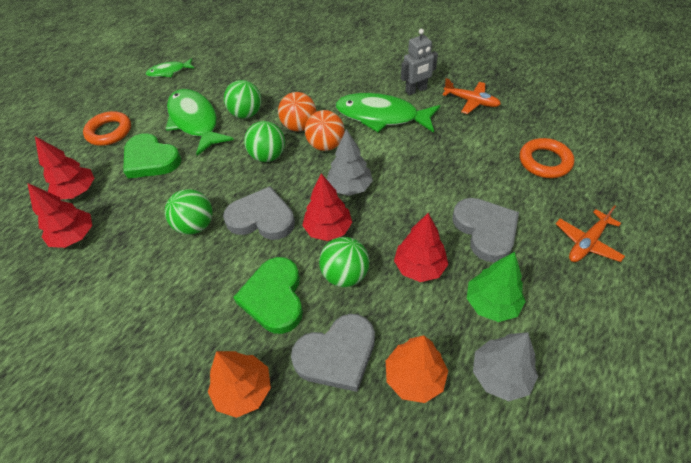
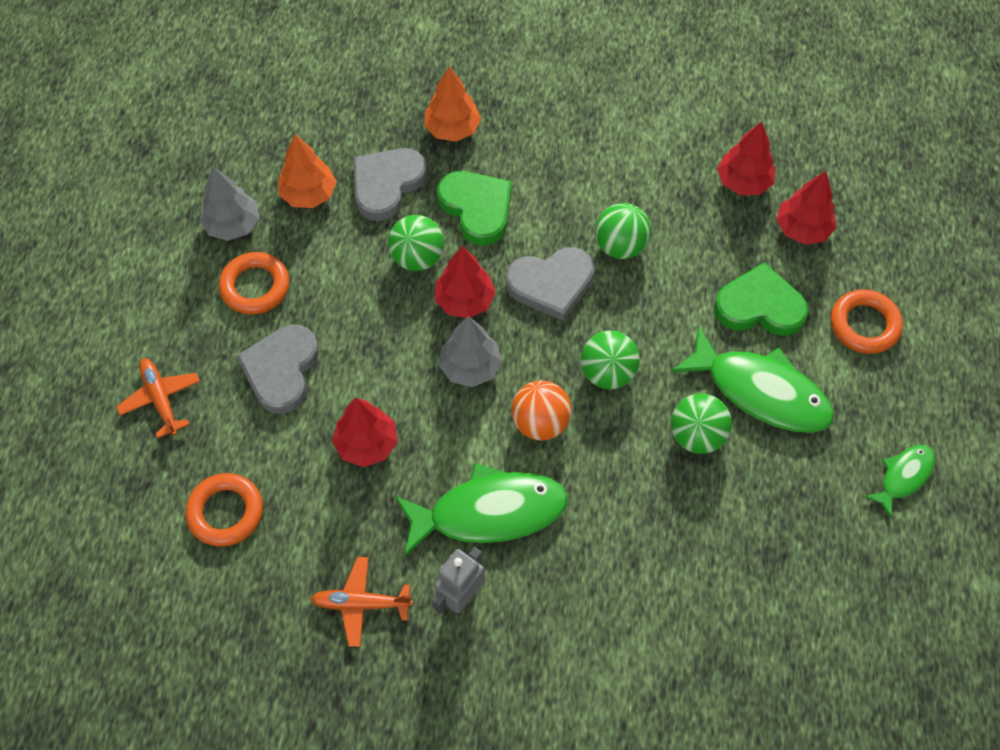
camera: 150 degrees right, 10 degrees up
orange ball [278,92,316,131] -> none
red tree [394,213,448,282] -> red tree moved to [332,398,398,467]
grey heart [452,198,519,262] -> grey heart turned 60 degrees clockwise [236,325,319,414]
green tree [467,252,526,322] -> orange ring [219,252,289,315]
orange plane [556,205,625,262] -> orange plane turned 45 degrees counterclockwise [116,358,200,438]

